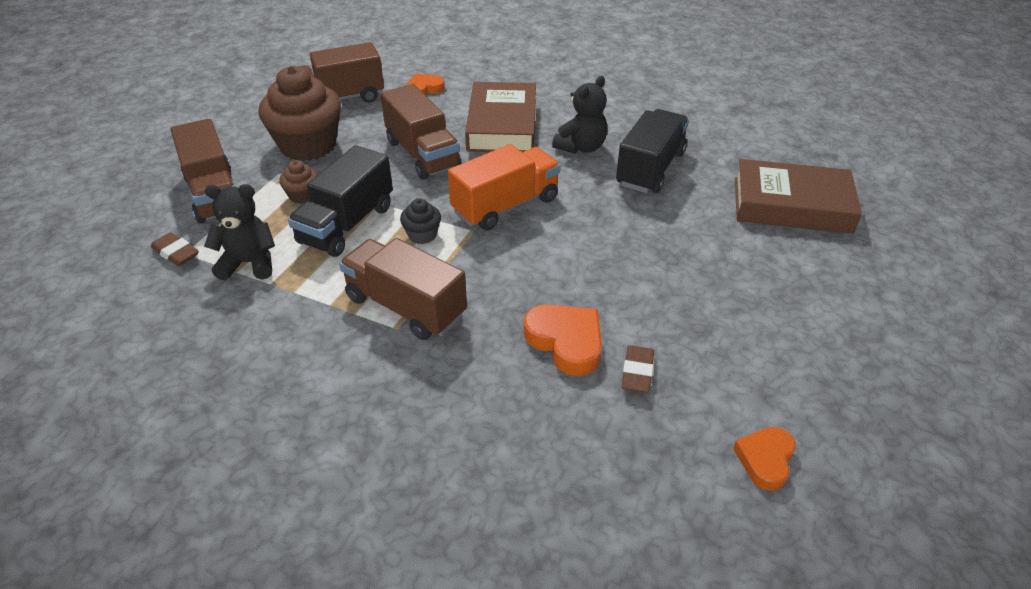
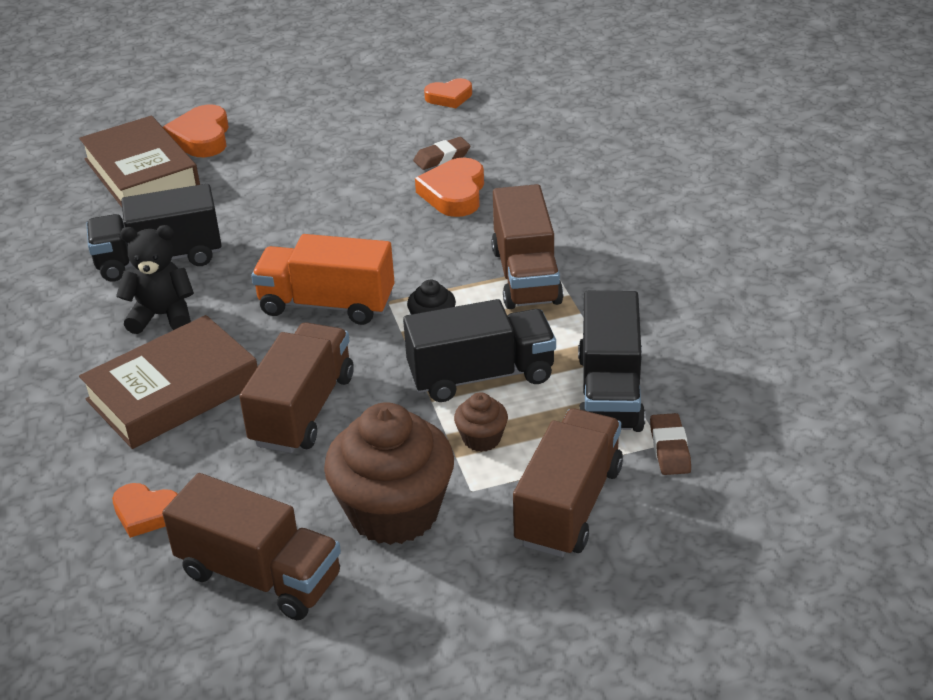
camera: 130 degrees left, 5 degrees down
black teddy bear [204,184,275,280] -> black truck [578,291,645,432]
none -> orange heart [163,105,229,157]

